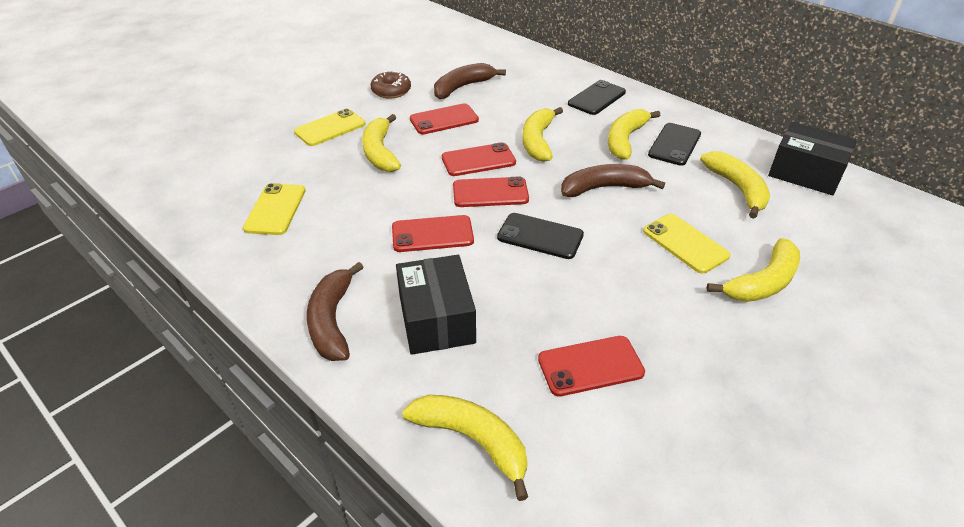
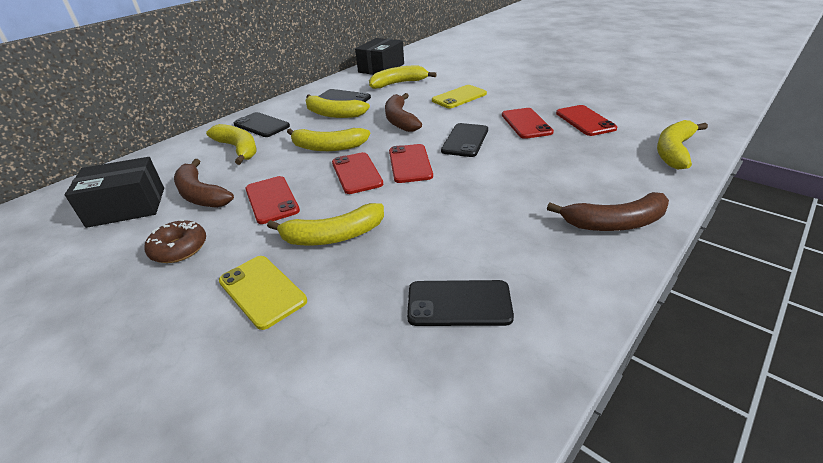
camera: 90 degrees left, 5 degrees down
yellow phone [243,183,306,235] -> black phone [407,280,514,326]
red phone [392,215,474,252] -> red phone moved to [502,108,554,139]
black box [396,255,476,355] -> black box moved to [65,157,164,228]
yellow banana [707,238,800,302] -> yellow banana moved to [206,124,257,165]

